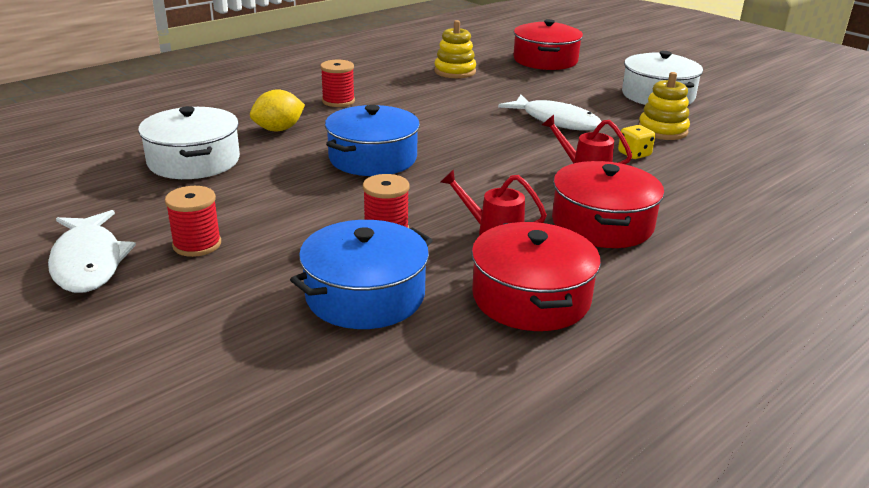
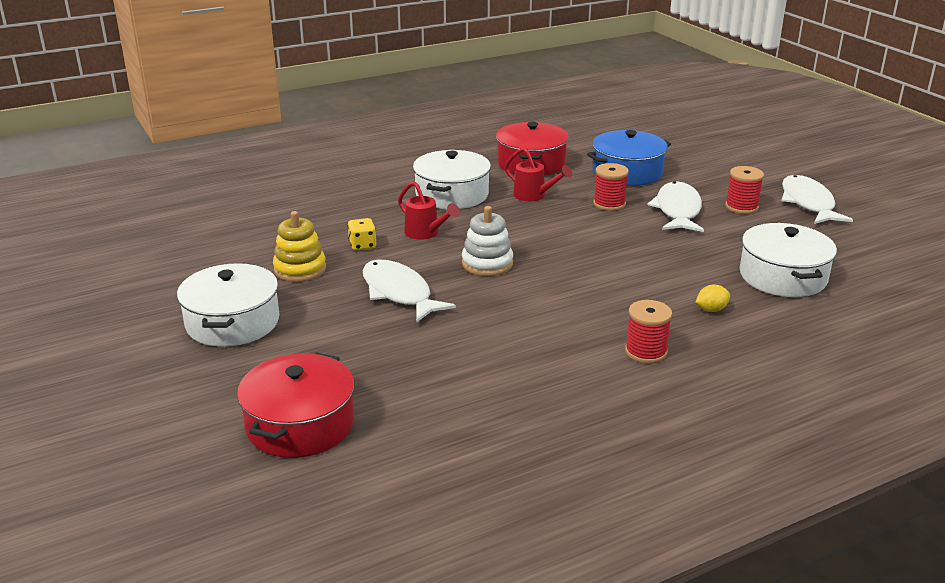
camera: 165 degrees left, 0 degrees up
yellow lemon [250,89,305,131] -> yellow lemon [696,284,730,312], size x0.61
blue pot [325,105,420,176] -> none
yellow stacking toy [434,20,476,79] -> none
red pot [552,161,664,248] -> white pot [413,150,491,209]
none -> white stacking toy [462,206,513,276]
none -> white fish [647,181,704,232]

